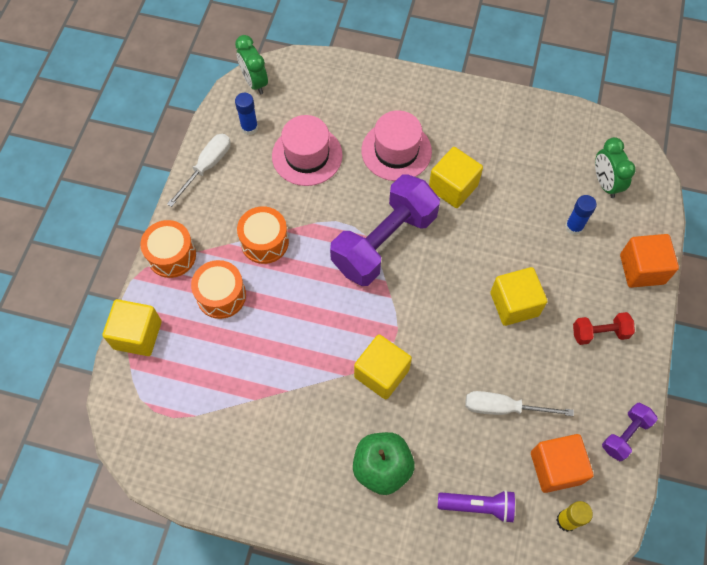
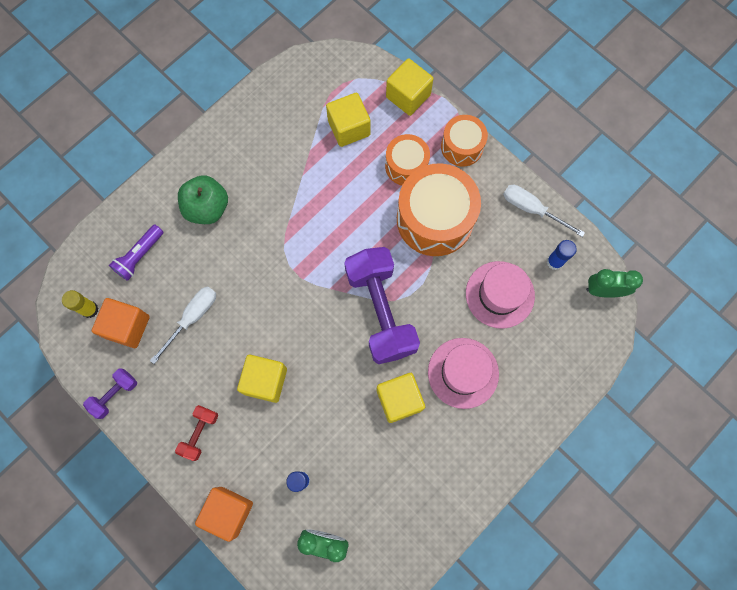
camera: 120 degrees right, 10 degrees up
white screwdriver [167,134,230,207] -> white screwdriver turned 150 degrees clockwise [503,185,585,237]
orange drum [237,206,289,264] -> orange drum [397,163,481,256], size x1.77
yellow cube [354,334,412,399] -> yellow cube moved to [326,93,370,147]
purple dumbbell [602,403,658,461] -> purple dumbbell turned 60 degrees clockwise [83,368,137,419]

